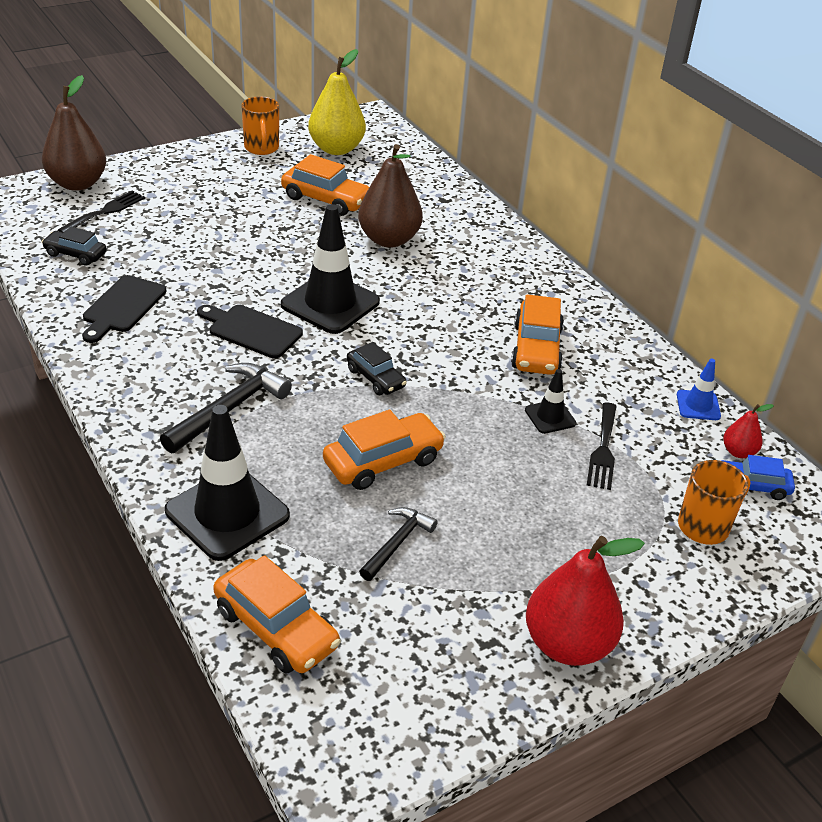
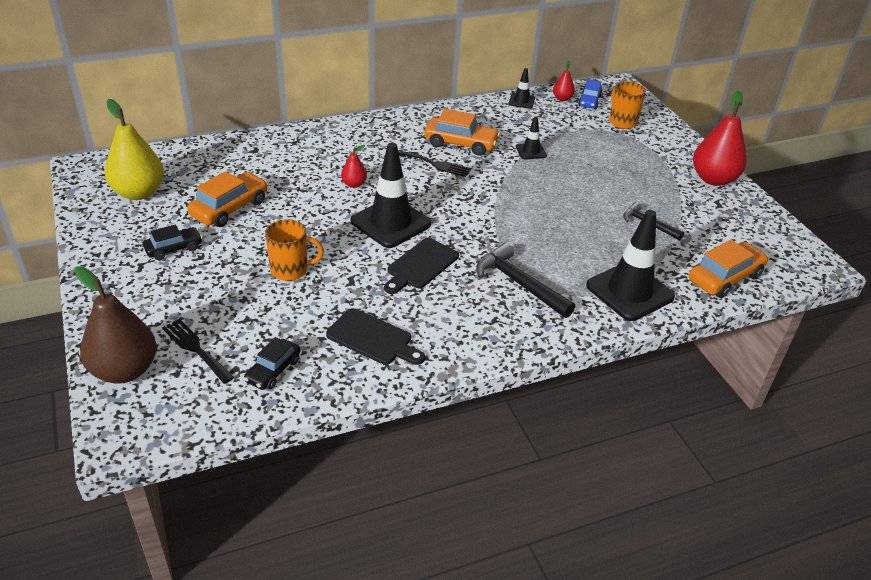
camera: 80 degrees left, 0 degrees up
orange mug [241,96,279,155] -> orange mug moved to [265,219,324,281]
orange car [323,410,446,490] -> none
black car [347,342,407,395] -> black car moved to [143,225,203,260]
brown pear [358,144,423,248] -> none
black fork [587,402,617,490] -> black fork moved to [398,150,471,177]
blue traffic cone [677,359,721,420] -> black traffic cone [508,68,535,109]
none -> red pear [341,145,367,188]

